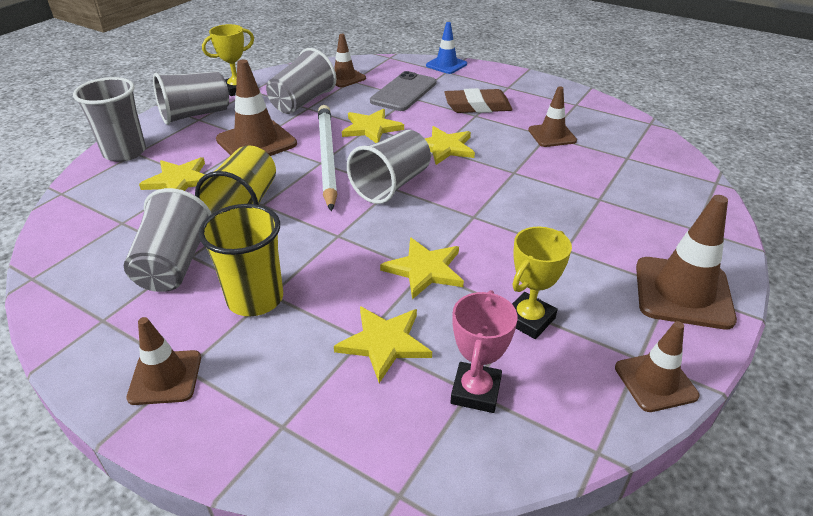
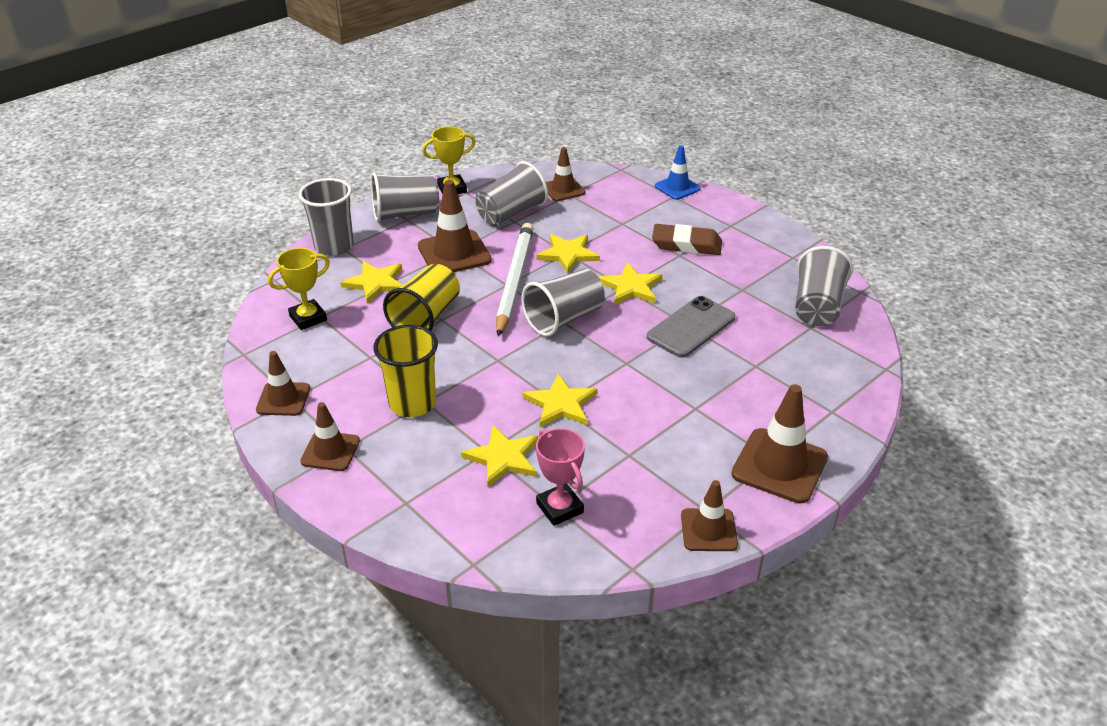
camera: 15 degrees right, 0 degrees up
grey cup [124,188,211,292] -> grey cup moved to [795,246,853,326]
grey phone [370,71,436,111] -> grey phone moved to [647,296,735,358]
pink trophy [451,290,517,413] -> pink trophy turned 60 degrees counterclockwise [536,428,585,526]
yellow trophy [512,227,572,339] -> yellow trophy moved to [268,248,330,330]
brown traffic cone [528,86,577,147] -> brown traffic cone moved to [256,351,310,416]

